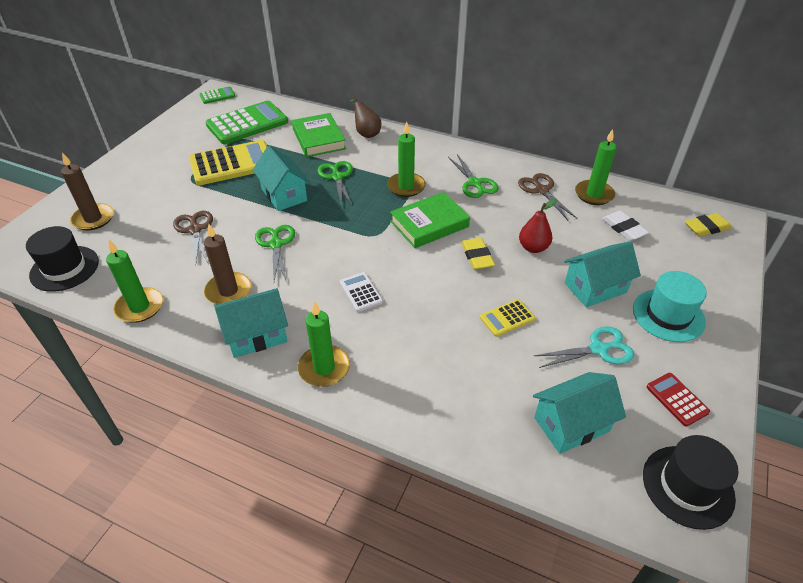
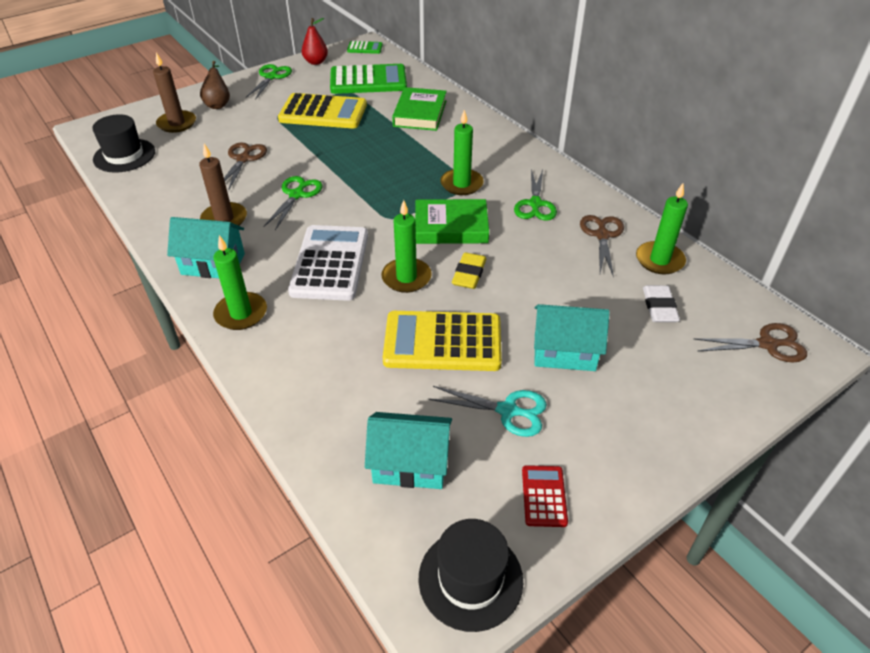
camera: 30 degrees right, 0 degrees up
green candle [106,240,163,323] -> green candle moved to [381,200,432,293]
turquoise house [253,146,310,211] -> none
green scissors [318,161,353,206] -> green scissors moved to [246,64,292,100]
white calculator [340,272,383,312] -> white calculator [288,225,368,301], size x2.10
brown pear [350,95,381,138] -> brown pear moved to [200,61,230,109]
yellow calculator [480,299,535,337] -> yellow calculator [383,311,502,371], size x2.10
red pear [519,198,557,253] -> red pear moved to [302,18,328,65]
turquoise hat [633,271,707,342] -> none
yellow eraser [685,213,732,237] -> brown scissors [694,323,807,362]

